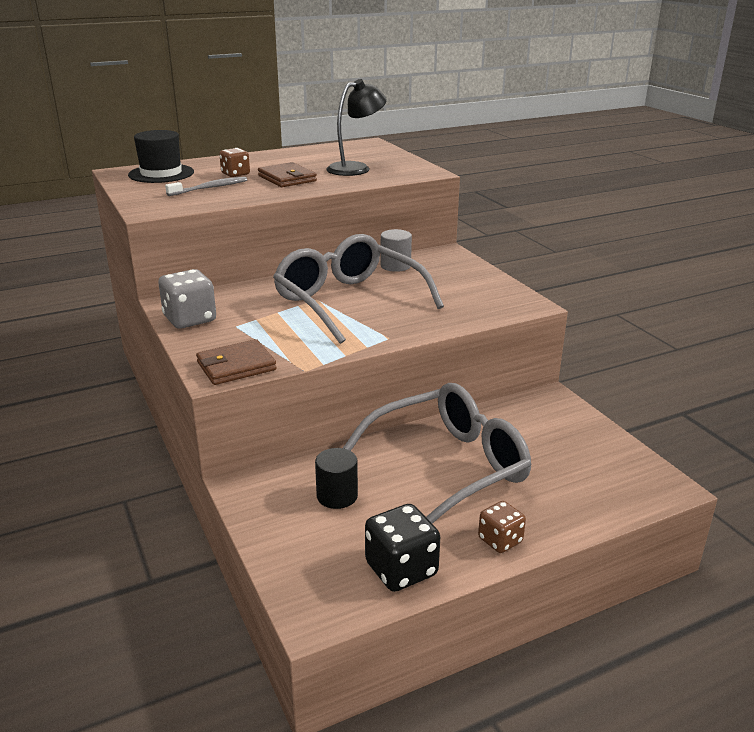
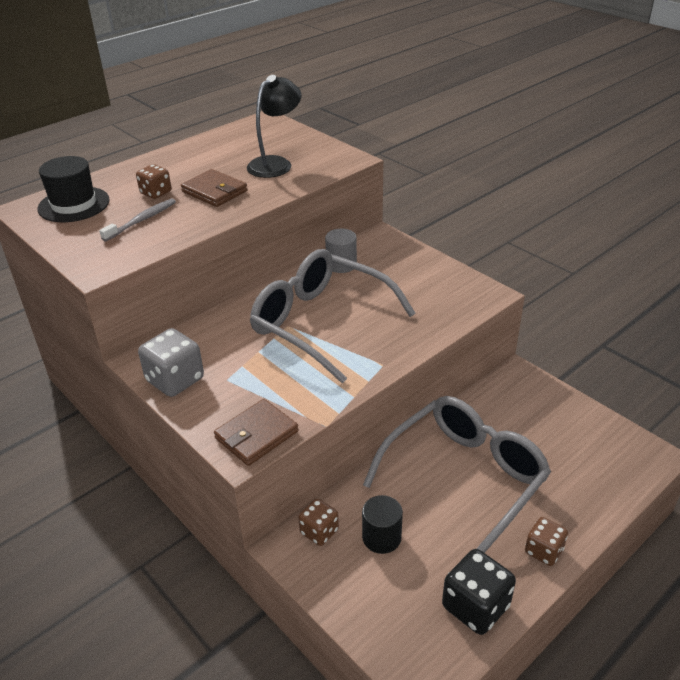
camera: 15 degrees left, 10 degrees up
none -> brown dice [298,499,339,546]

